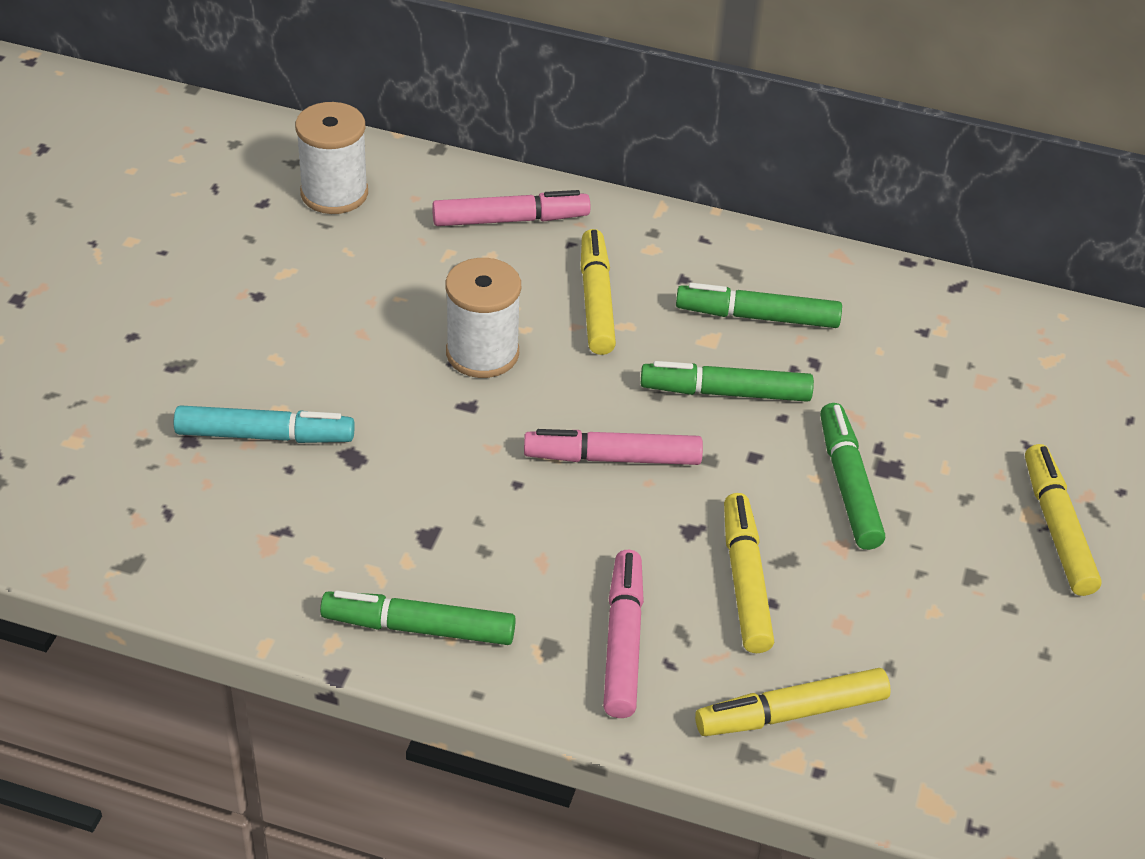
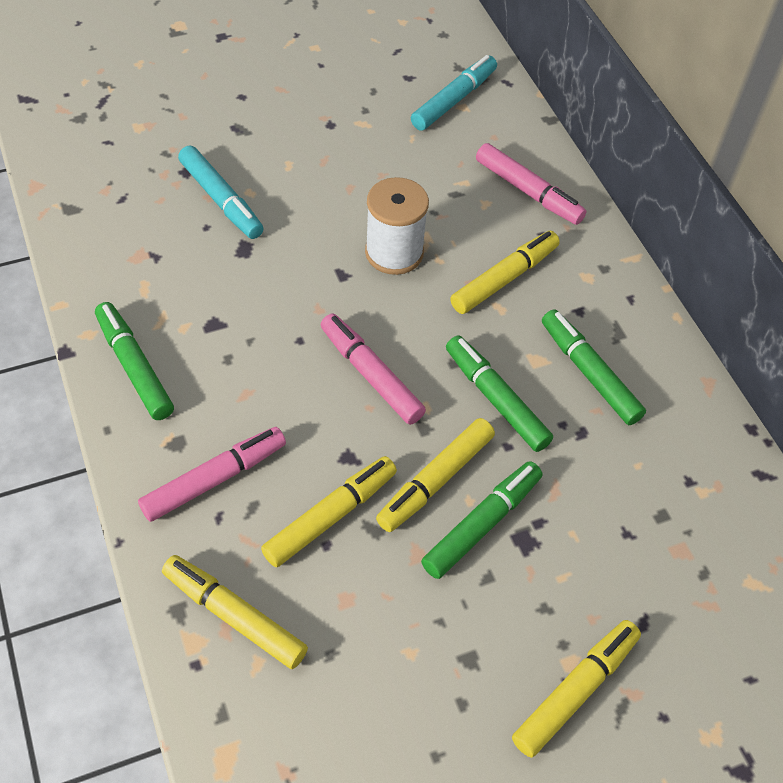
camera: 50 degrees right, 10 degrees up
white spool [295,102,368,214] -> turquoise marker [411,55,497,131]
none -> yellow marker [376,418,495,532]

